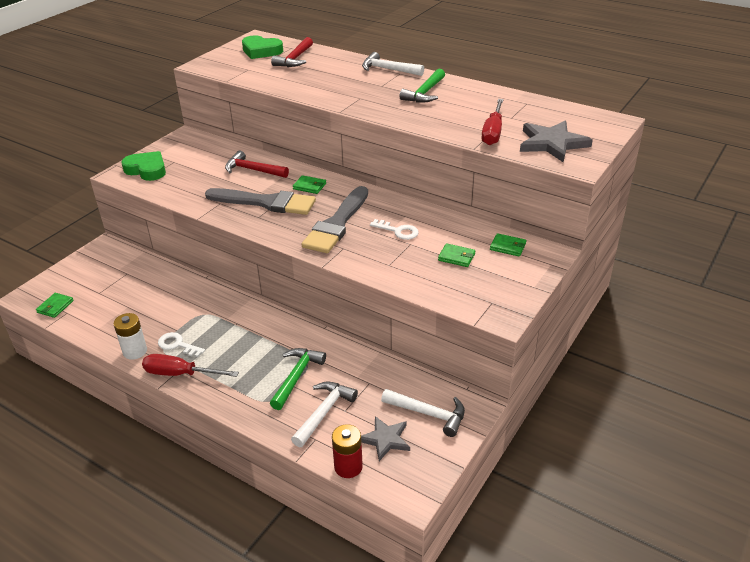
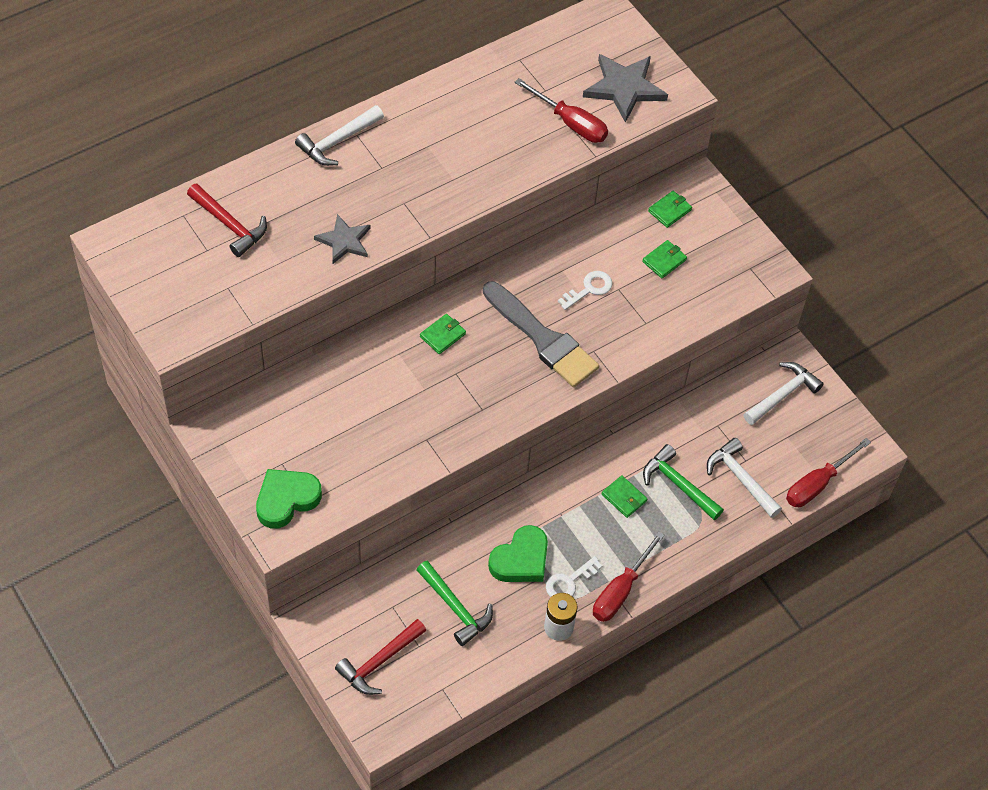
camera: 70 degrees left, 20 degrees up
green wallet [36,293,74,318] -> green wallet moved to [602,475,647,518]
grey brush [205,188,316,215] -> none
red hammer [225,151,289,178] -> red hammer moved to [335,619,426,695]
green heart [242,35,283,59] -> green heart moved to [488,525,548,582]
red battery [332,424,363,478] -> red screwdriver [786,438,871,507]
grey star [361,416,410,461] -> grey star moved to [314,214,370,264]
green hammer [400,69,445,103] -> green hammer moved to [416,561,493,646]

